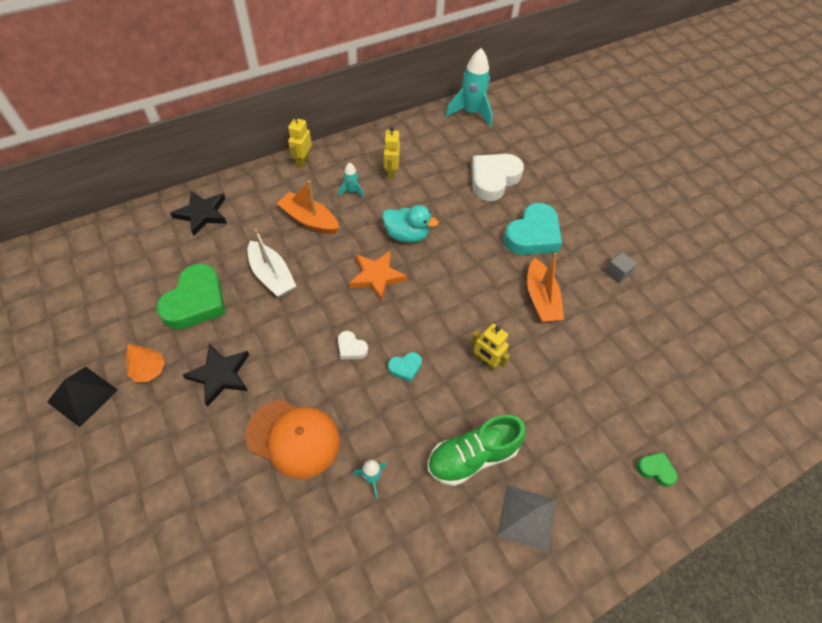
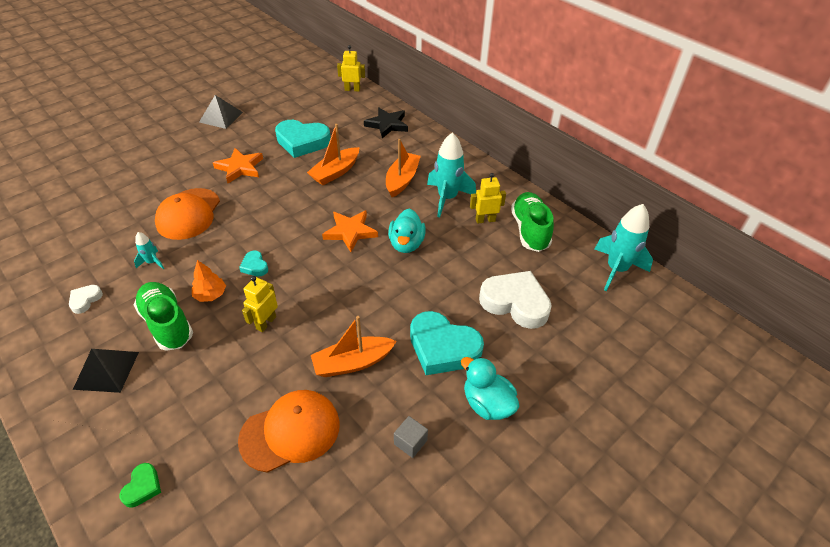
camera: 80 degrees right, 10 degrees down
orange tree [126,344,165,382] -> orange tree moved to [192,260,226,302]
green heart [156,263,225,329] -> turquoise heart [275,120,331,158]
black star [183,344,249,407] -> orange star [213,148,263,183]
white boat [248,229,296,297] -> orange boat [307,124,359,185]
yellow robot [288,115,312,168] -> yellow robot moved to [337,45,365,92]
turquoise rocket [338,162,364,198] -> turquoise rocket [427,132,476,218], size x2.05
white heart [338,331,368,360] -> white heart moved to [69,285,103,314]
grey pyramid [497,485,556,552] -> black pyramid [73,349,139,393]
none -> orange cap [238,390,340,473]
none -> turquoise duck [461,357,519,420]
none -> green shoe [511,192,554,252]

